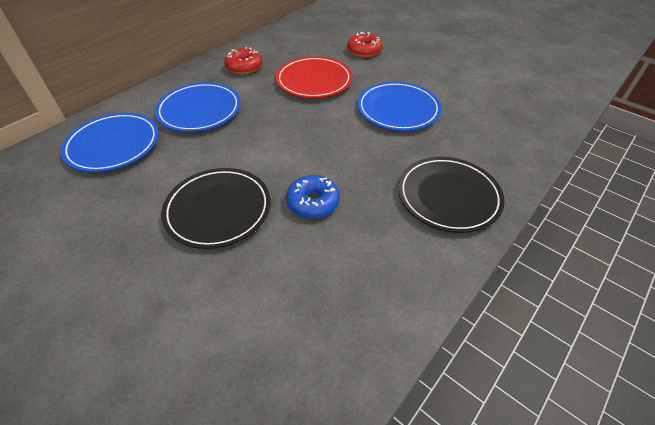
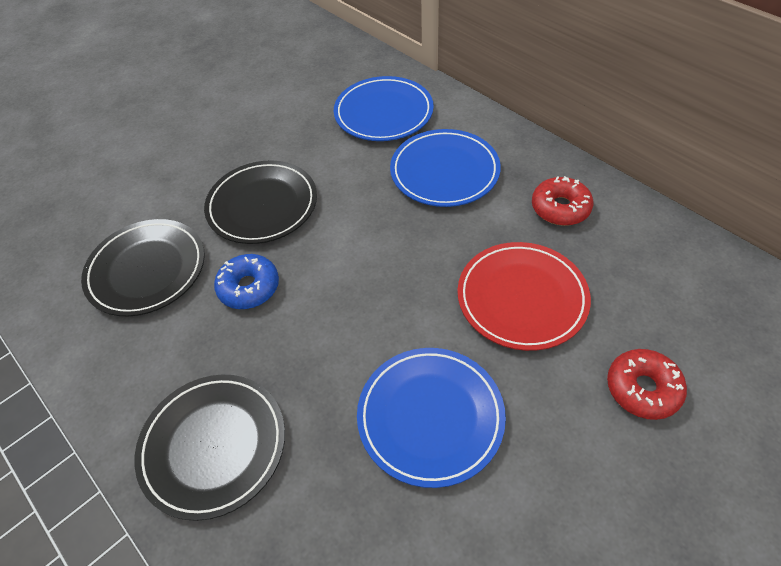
camera: 100 degrees right, 5 degrees up
none -> black plate [81,219,205,317]

